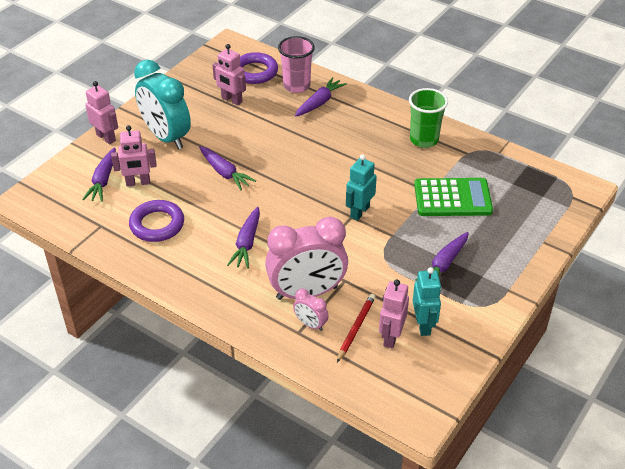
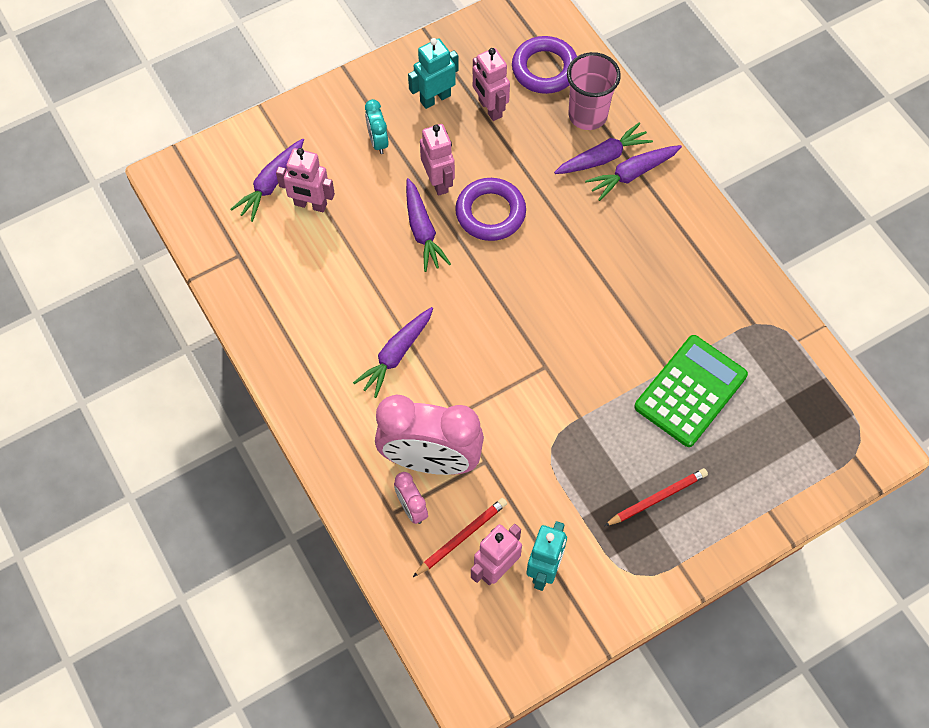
camera: 25 degrees right, 20 degrees up
pink robot [85,81,118,144] -> pink robot moved to [420,124,455,196]
purple ring [129,200,184,242] -> purple ring moved to [455,178,526,241]
turquoise clock [134,60,191,149] -> turquoise clock [365,99,389,154], size x0.45
turquoise robot [346,155,377,221] -> turquoise robot moved to [408,38,458,109]
green cup [409,88,448,148] -> none
green calculator [414,178,493,216] -> green calculator turned 75 degrees counterclockwise [634,335,748,447]
purple carrot [415,232,469,281] -> purple carrot moved to [585,145,682,201]
none -> red pencil [604,468,708,526]

